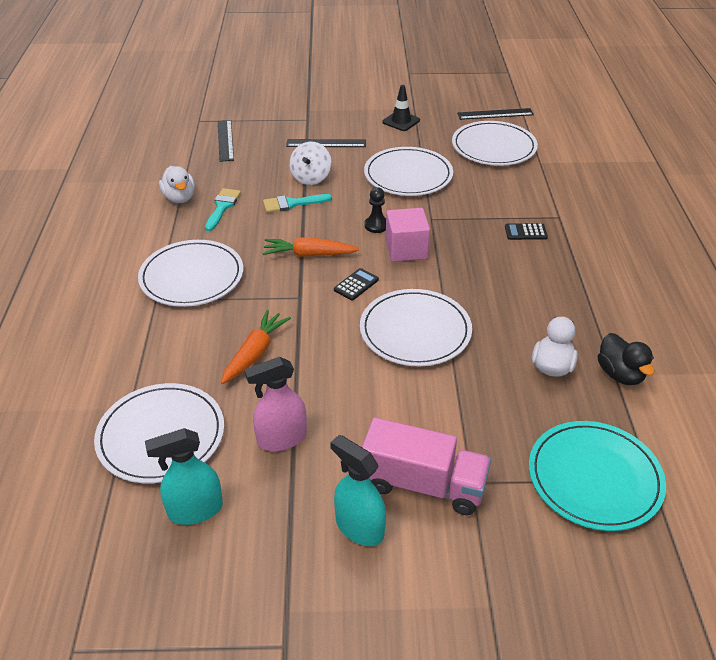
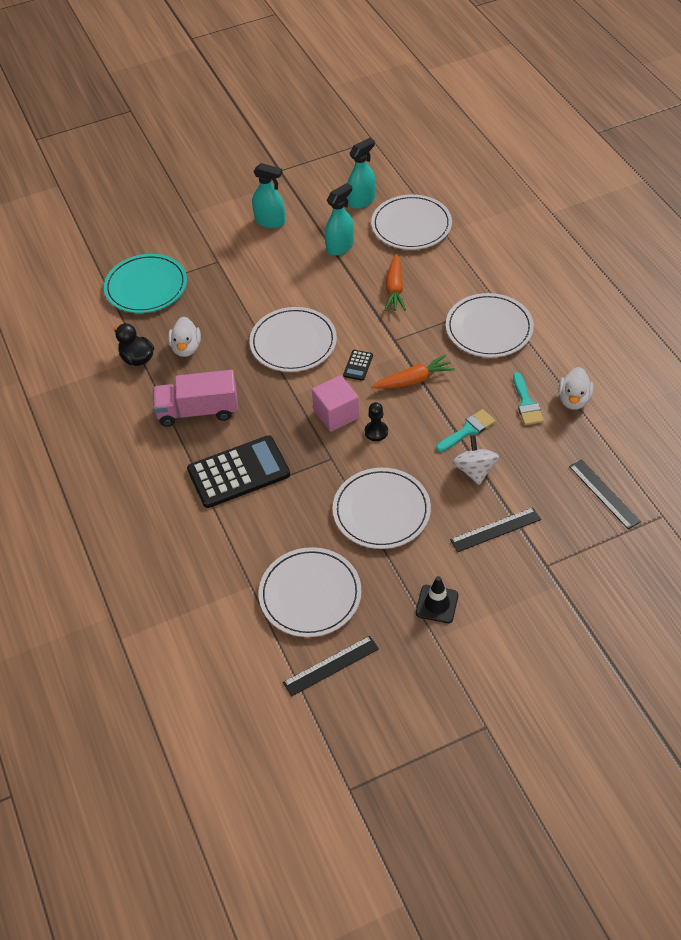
camera: 160 degrees right, 10 degrees up
white duck [159,166,195,203] -> white duck turned 120 degrees counterclockwise [558,367,594,409]
pink spray bottle [244,357,307,451] -> turquoise spray bottle [325,183,354,256]
pink truck [362,417,491,515] -> pink truck moved to [153,370,238,427]
black calculator [505,223,548,240] -> black calculator [187,435,290,508], size x2.39

